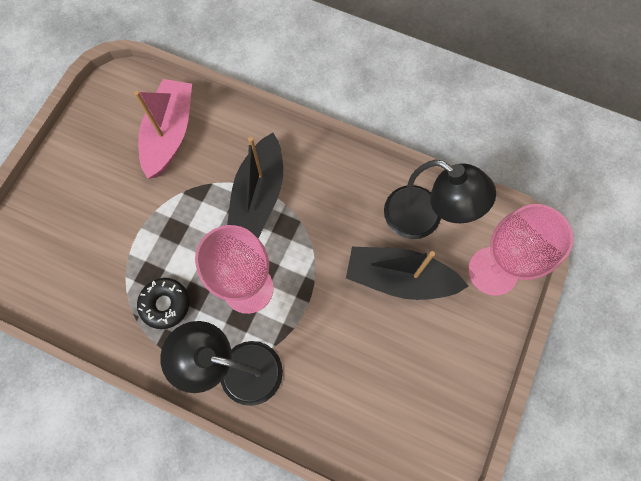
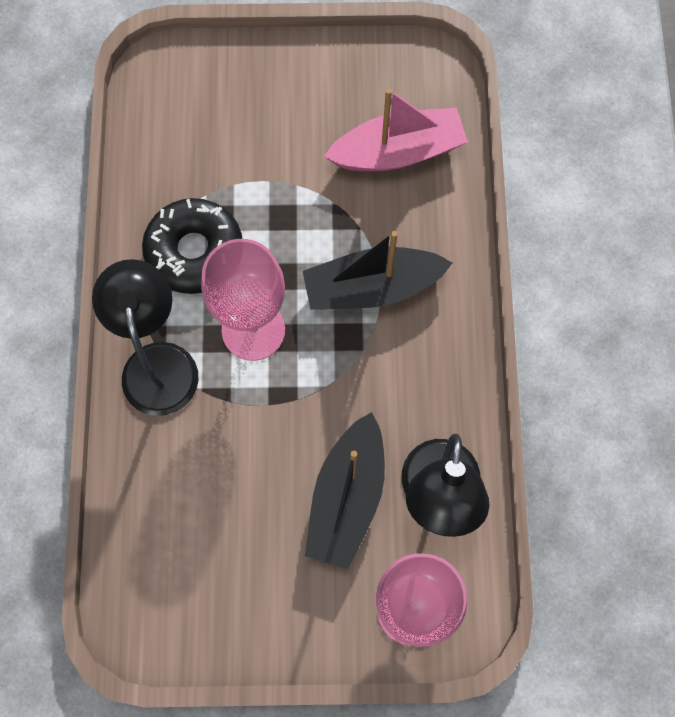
camera: 65 degrees right, 0 degrees up
black donut [137,278,190,329] -> black donut [142,198,242,294], size x1.59
black boat [346,247,469,300] -> black boat turned 150 degrees counterclockwise [305,412,385,569]

